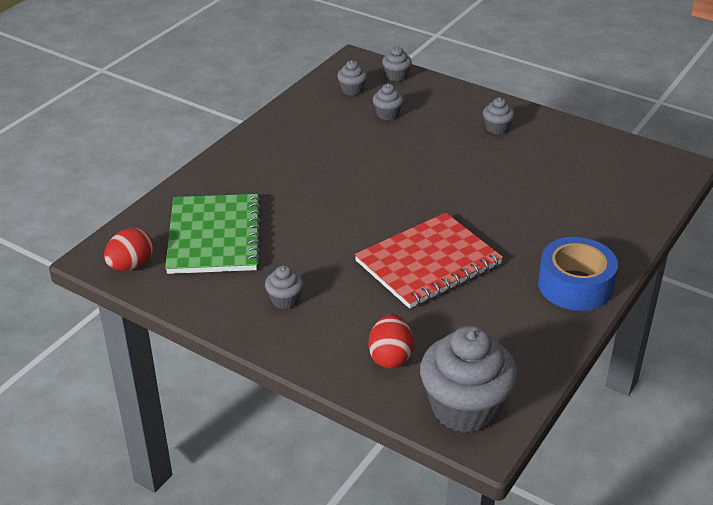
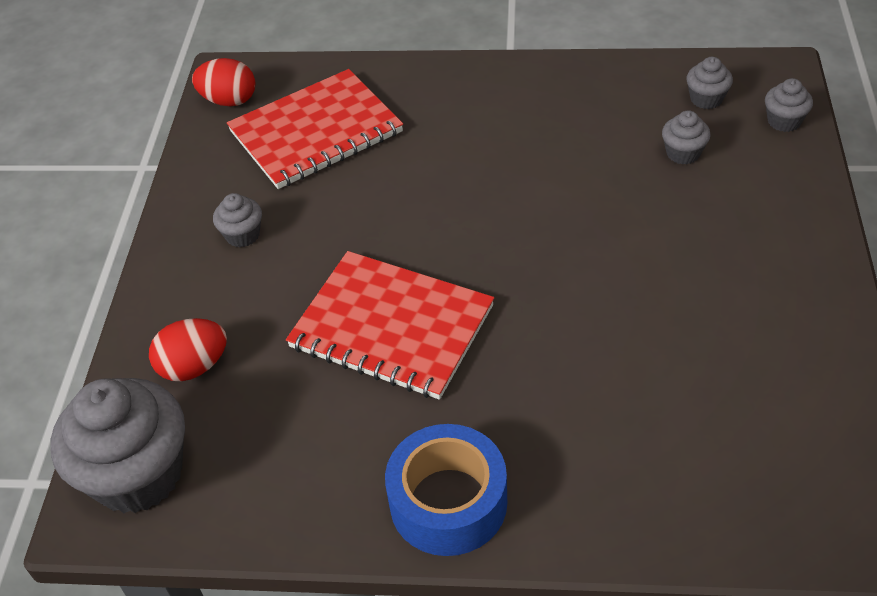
camera: 65 degrees right, 10 degrees up
green notebook [165,194,261,274] -> red notebook [227,69,403,189]
grey cupcake [483,97,515,134] -> none

